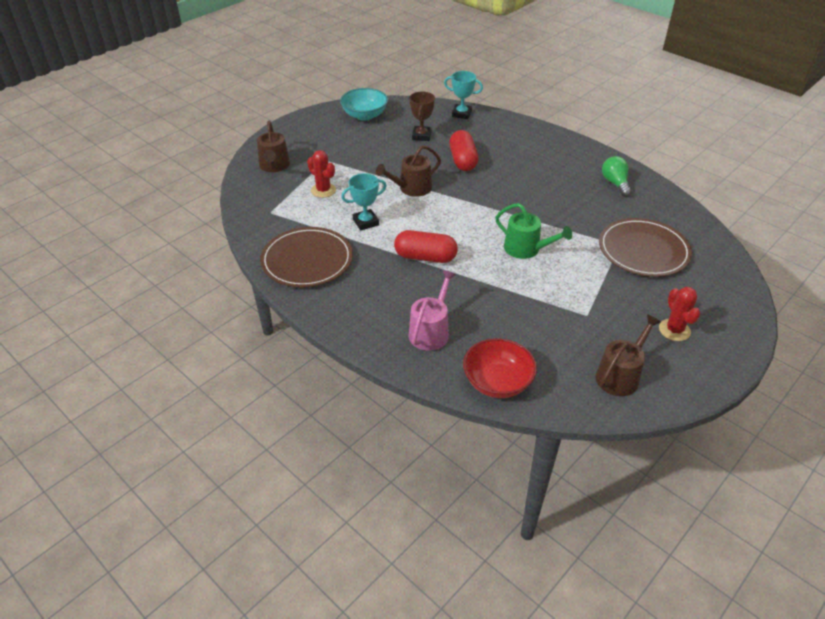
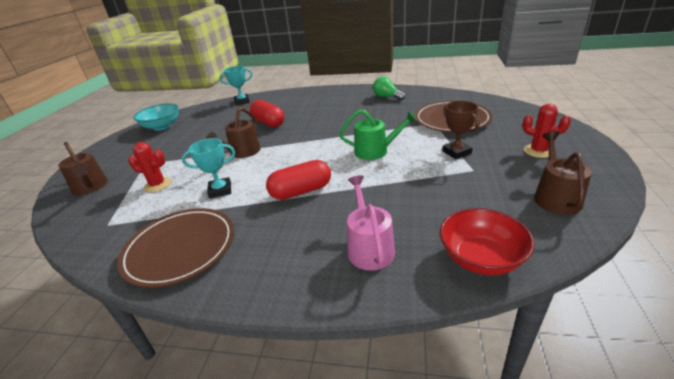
camera: 30 degrees left, 10 degrees down
turquoise trophy [341,173,387,231] -> turquoise trophy turned 45 degrees clockwise [182,138,235,199]
brown trophy [409,92,435,141] -> brown trophy moved to [442,101,479,159]

